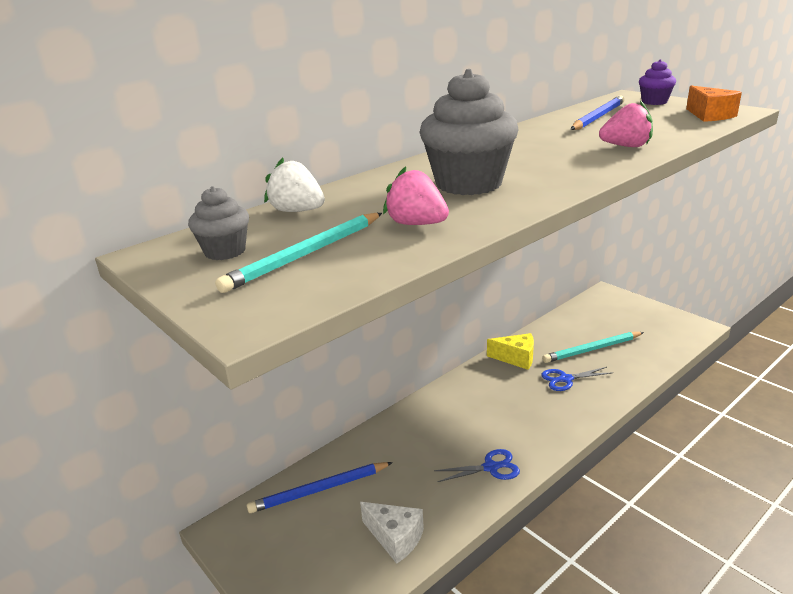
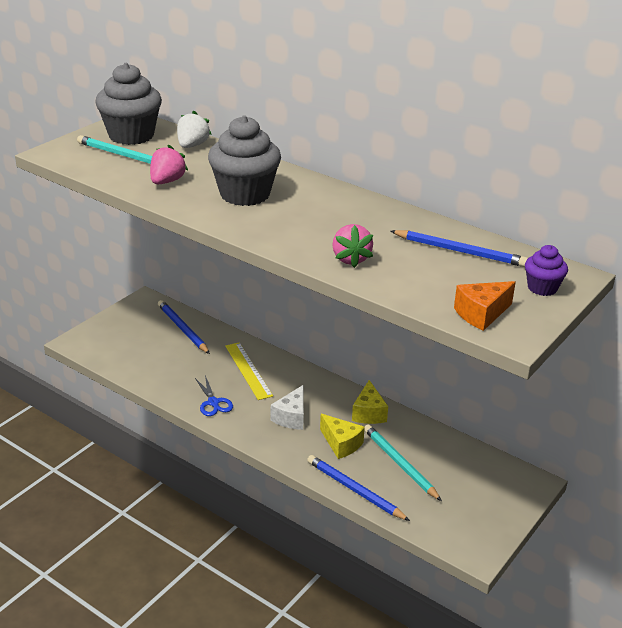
camera: 75 degrees right, 5 degrees up
grey cupcake [188,186,249,260] -> grey cupcake [96,63,162,145], size x1.95
white cheese [360,502,424,564] -> white cheese moved to [271,385,304,430]
blue scissors [541,367,611,391] -> yellow cheese [320,414,365,459]
none -> yellow ruler [225,342,273,400]
none -> blue pencil [307,455,410,521]

